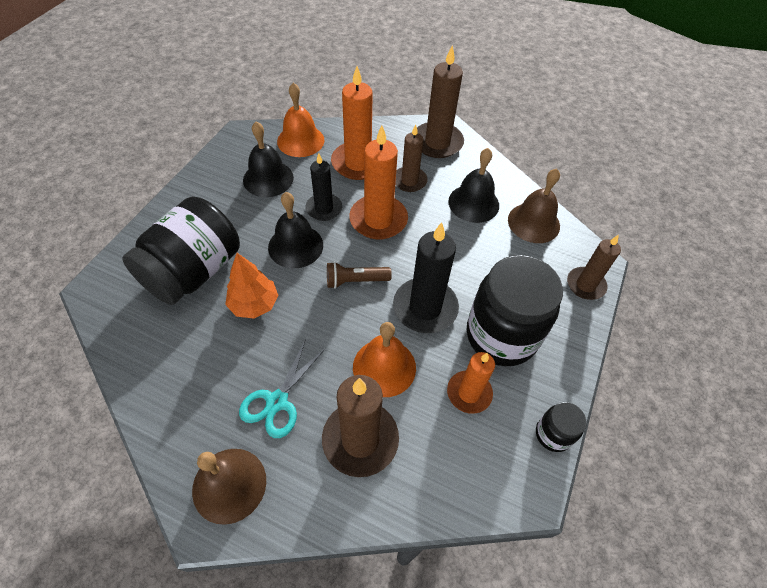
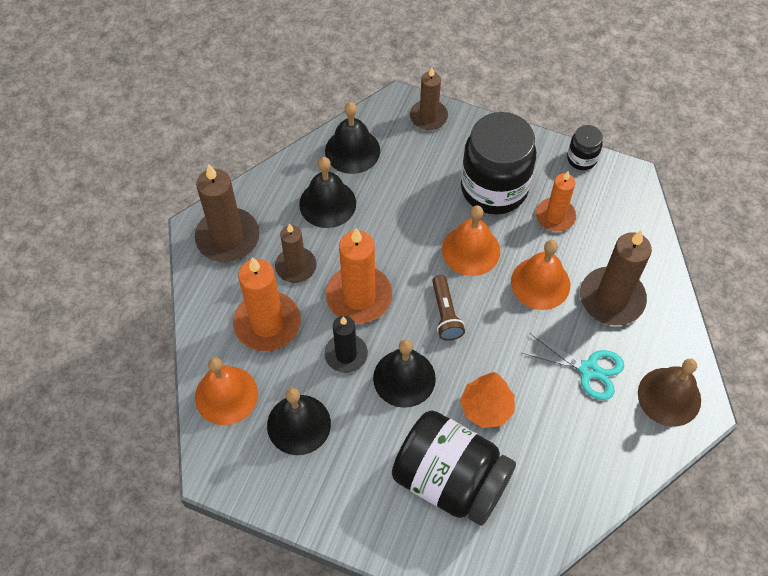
camera: 90 degrees left, 5 degrees up
black candle [393,222,459,333] -> orange bell [442,205,500,276]
brown bell [508,169,560,243] -> black bell [325,102,380,174]

